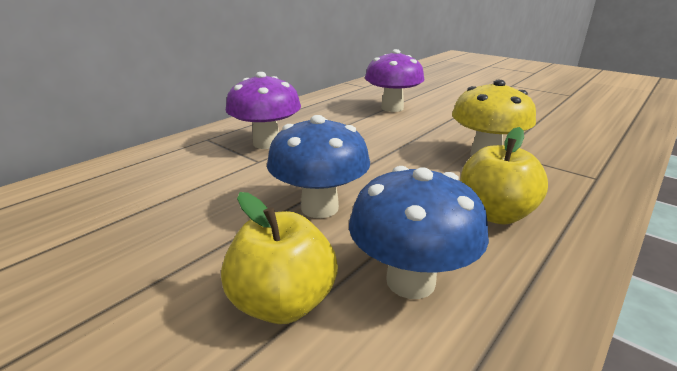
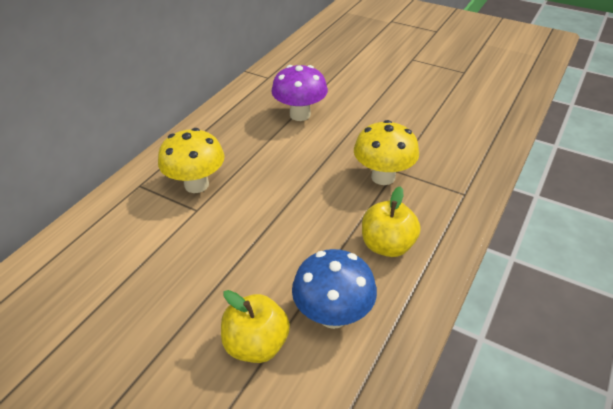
camera: 10 degrees left, 15 degrees up
purple mushroom [226,72,301,149] -> yellow mushroom [158,128,224,193]
blue mushroom [267,115,370,218] -> none

